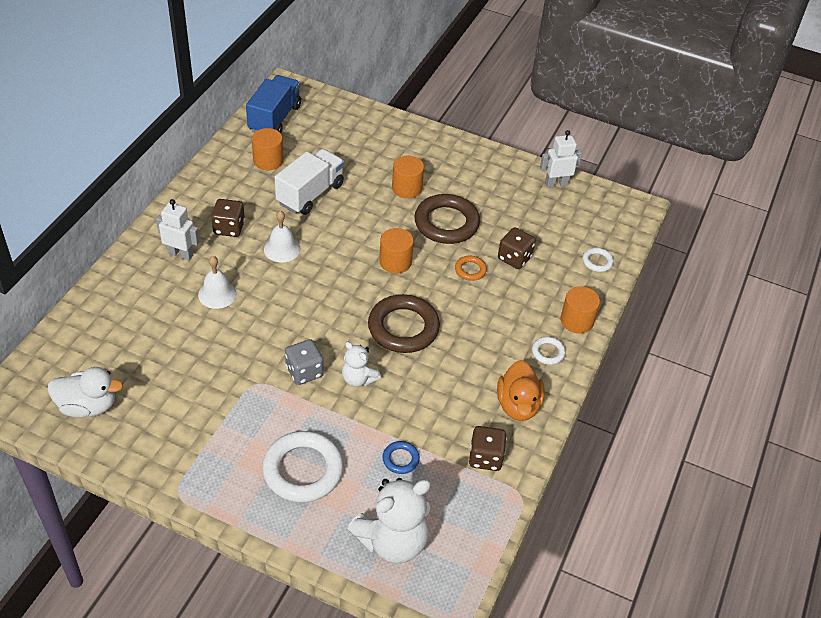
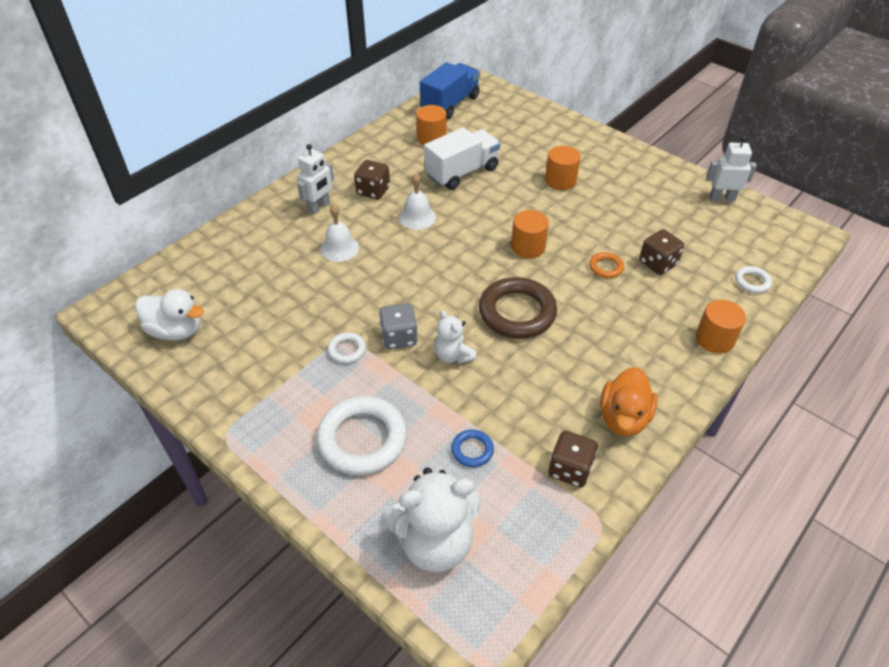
camera: 20 degrees right, 0 degrees up
white robot [156,199,200,261] -> white robot turned 90 degrees clockwise [297,144,334,215]
brown ring [414,194,480,244] -> none
white ring [532,337,566,365] -> white ring moved to [328,332,366,364]

